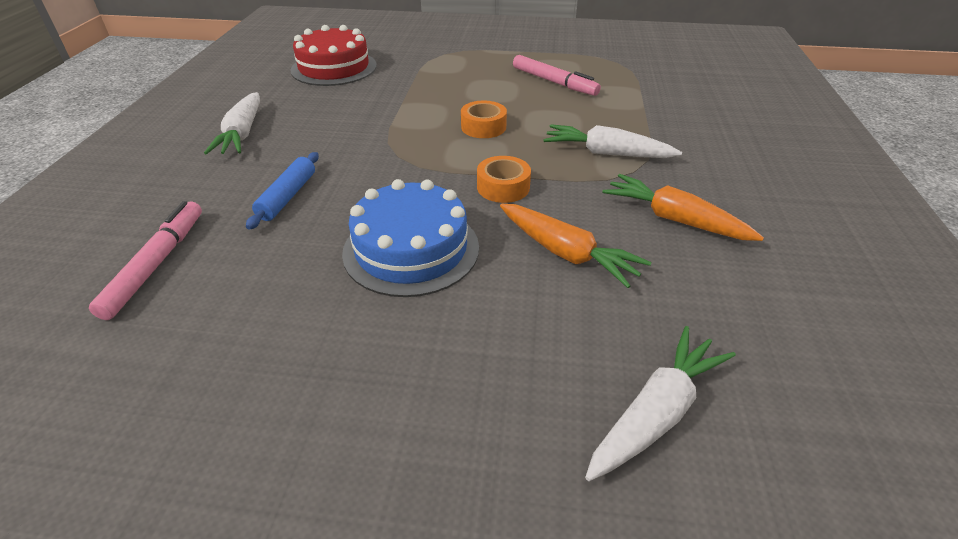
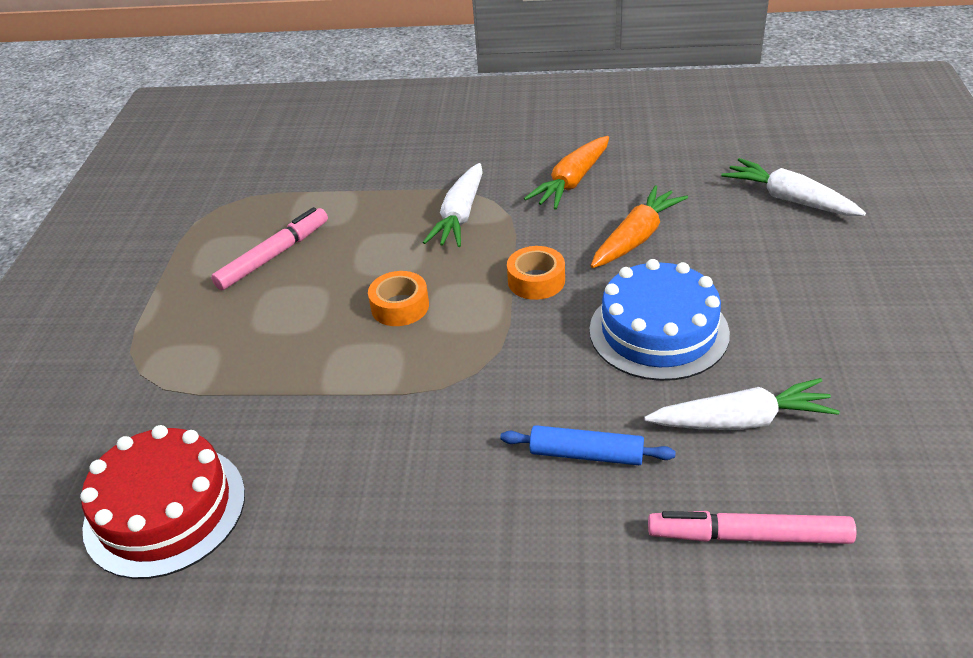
camera: 90 degrees left, 0 degrees up
white carrot [204,92,260,155] -> white carrot moved to [644,378,840,430]

